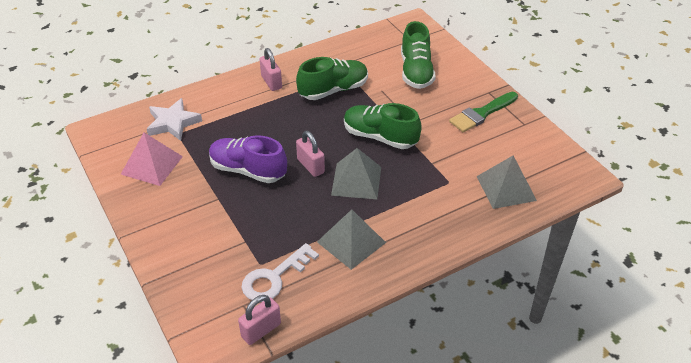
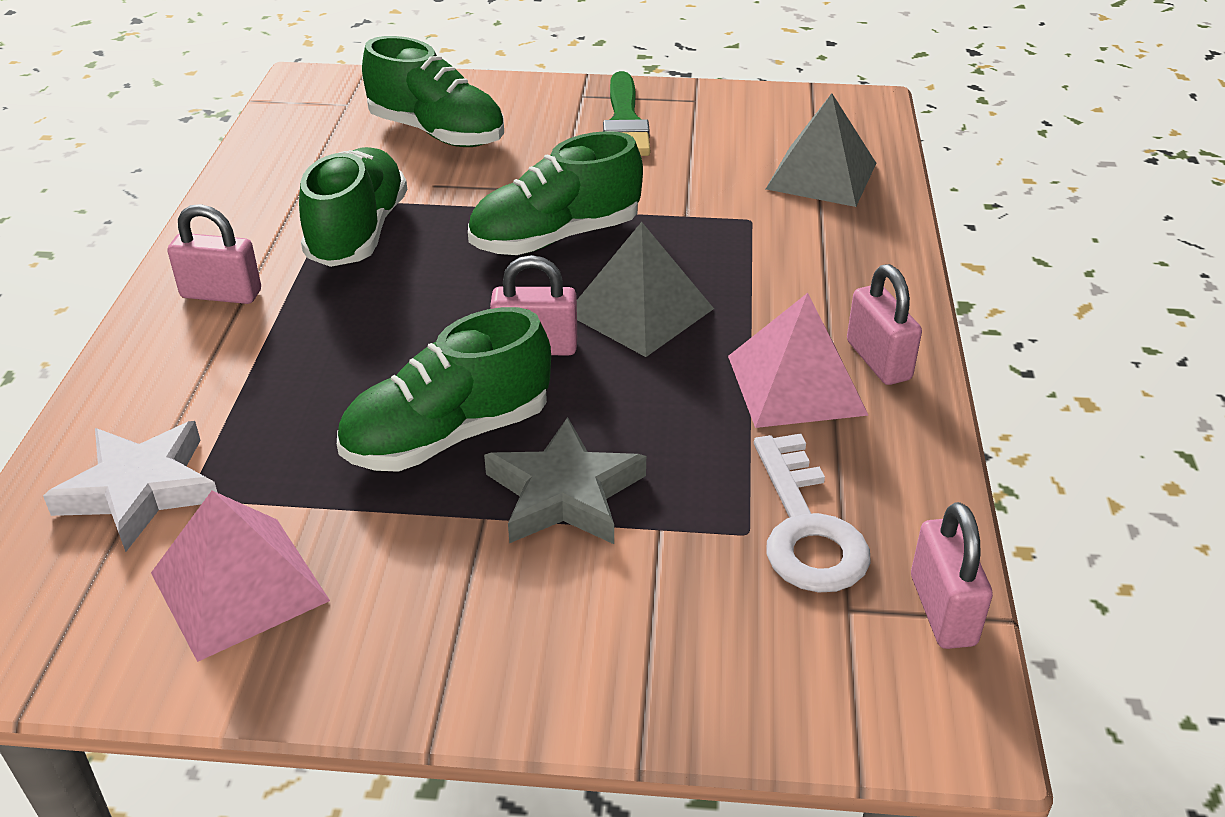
camera: 55 degrees left, 5 degrees down
purple shoe [209,135,287,183] -> green shoe [337,307,551,472]
grey pyramid [317,209,386,270] -> pink pyramid [728,293,869,428]
none -> grey star [484,417,646,544]
none -> pink padlock [847,264,922,385]

